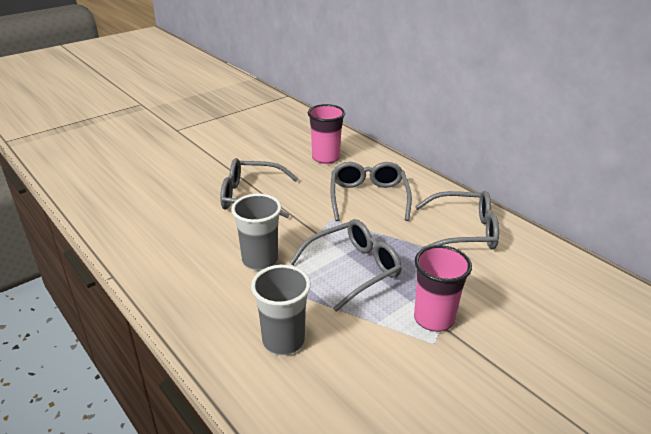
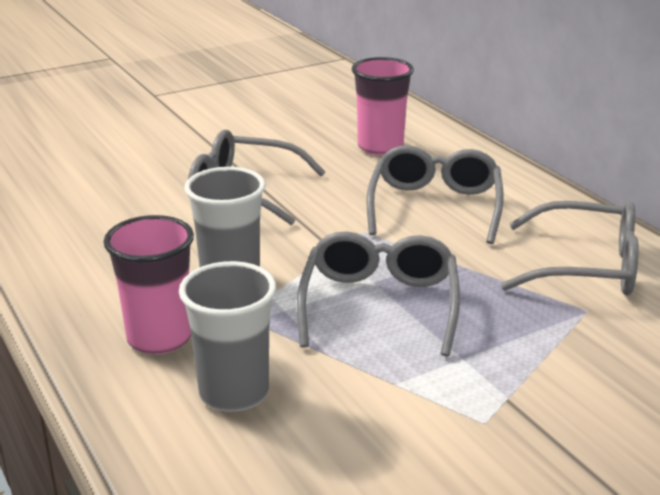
camera: 10 degrees right, 5 degrees down
grey glasses [289,219,402,312] -> grey glasses turned 60 degrees counterclockwise [297,231,460,357]
pink cup [414,245,472,332] -> pink cup moved to [103,215,194,354]

